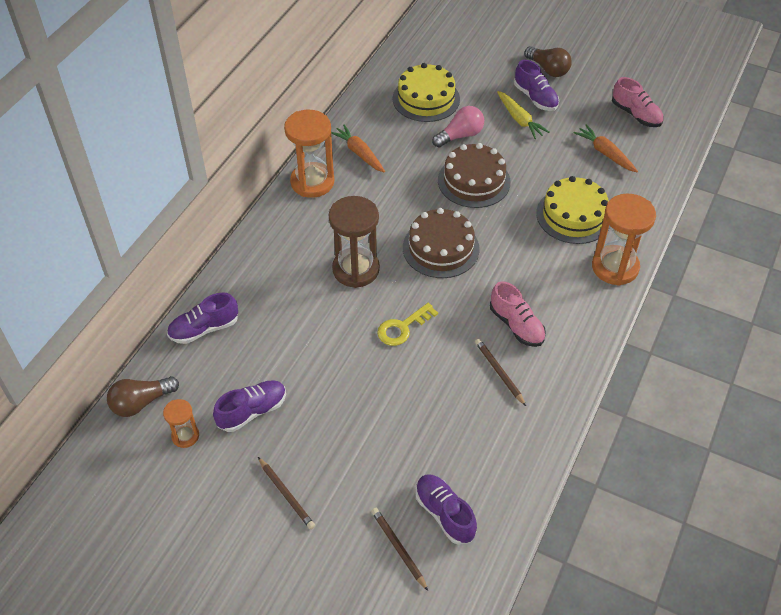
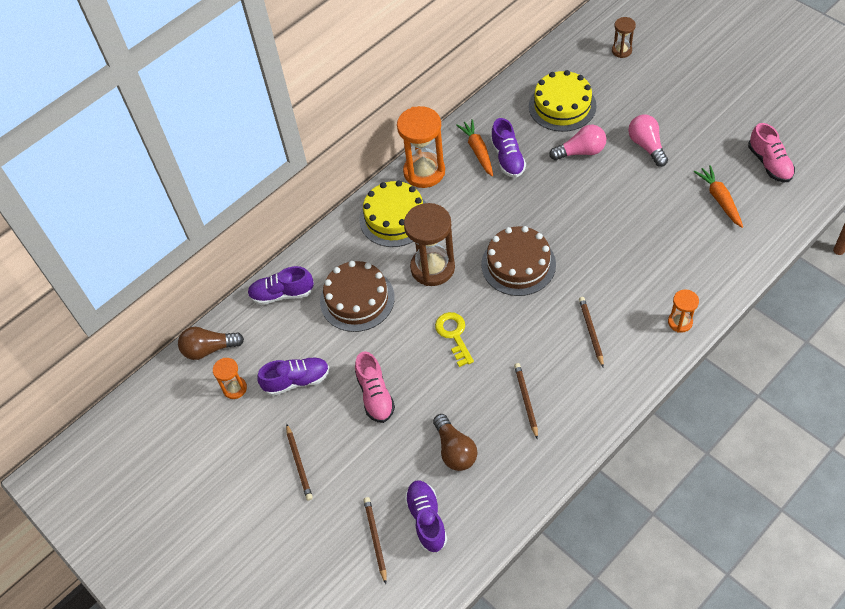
camera: 25 degrees right, 5 degrees up
yellow key [377,303,438,346] -> yellow key turned 90 degrees clockwise [435,312,474,367]
brown cake [438,143,511,208] -> brown cake moved to [320,261,395,332]
pink shoe [490,282,546,347] -> pink shoe moved to [355,351,395,423]
yellow carrot [497,91,549,139] -> pink light bulb [628,115,668,167]
purple shoe [514,60,559,111] -> purple shoe moved to [491,118,526,178]
brown light bulb [524,46,572,77] -> brown light bulb moved to [433,414,477,471]
yellow cake [536,176,610,244] -> yellow cake moved to [359,180,426,247]
orange hourglass [592,194,656,286] -> orange hourglass [668,289,699,333], size x0.52
none -> brown pencil [579,297,604,368]
none -> brown hourglass [612,17,636,58]

